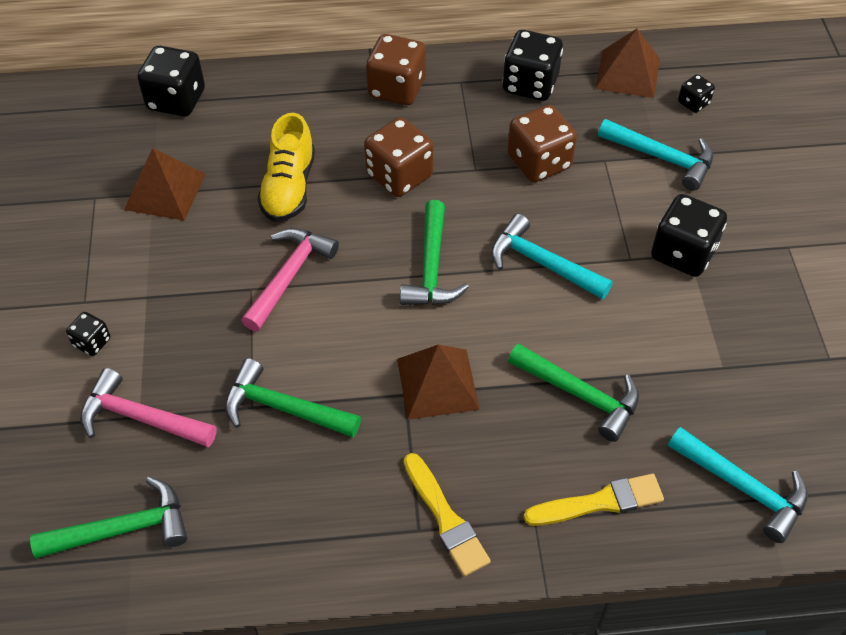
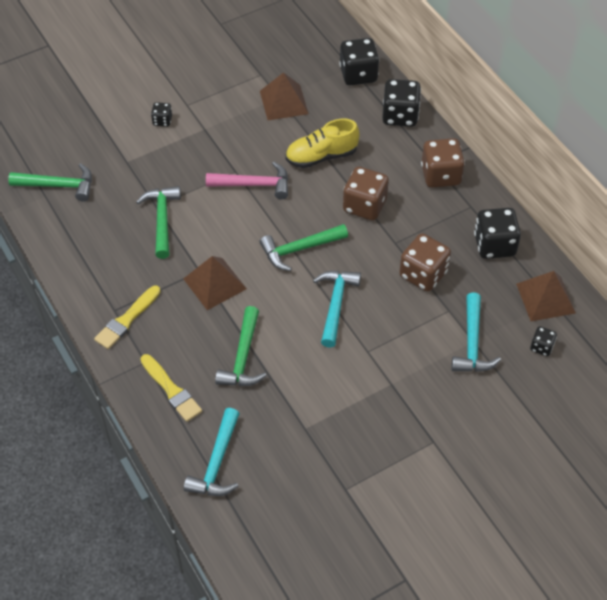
camera: 65 degrees right, 0 degrees up
green hammer [30,477,187,558] -> green hammer turned 45 degrees counterclockwise [8,163,92,201]
pink hammer [80,368,217,447] -> none
black dice [651,194,727,277] -> black dice moved to [382,79,421,127]

